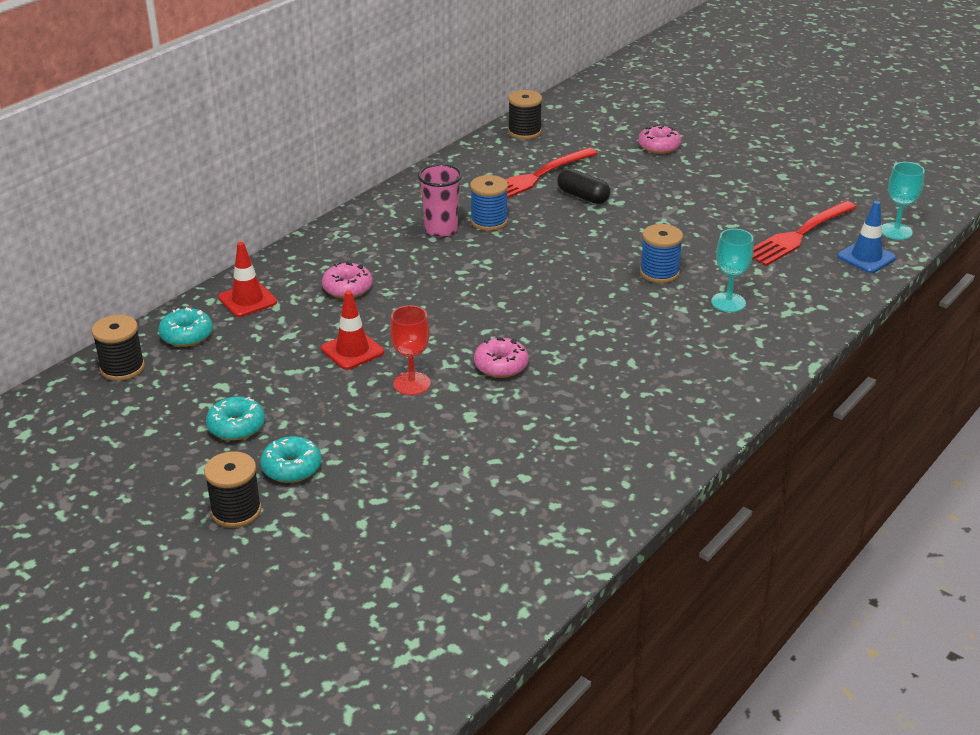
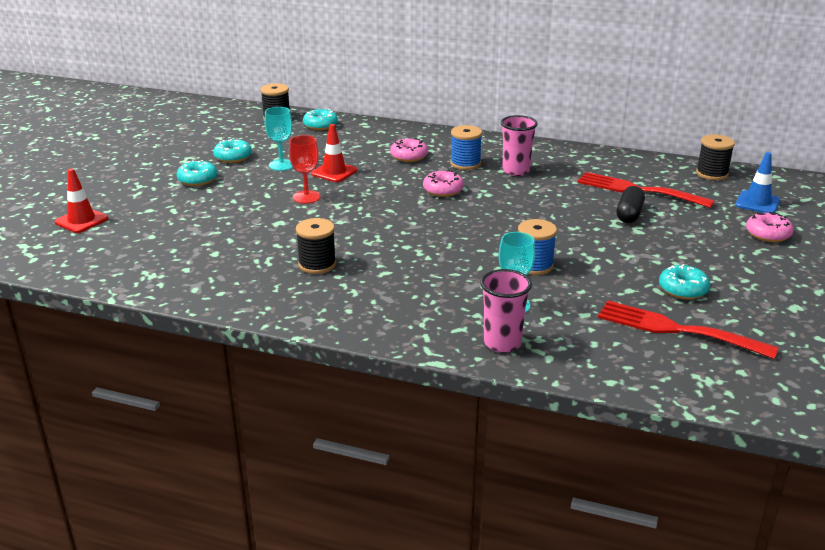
camera: 70 degrees right, 5 degrees down
black spool [204,451,262,528] -> black spool moved to [296,218,336,274]
red traffic cone [218,242,277,317] -> red traffic cone moved to [55,168,108,233]
blue spool [470,175,508,231] -> blue spool moved to [450,125,482,170]
pink donut [474,337,529,378] -> pink donut moved to [423,170,464,197]
blue traffic cone [837,201,896,273] -> blue traffic cone moved to [735,152,780,213]
turquoise goblet [882,162,925,240] -> turquoise goblet moved to [264,107,293,171]
none -> pink cup [480,269,532,353]
none -> turquoise donut [659,264,710,300]

